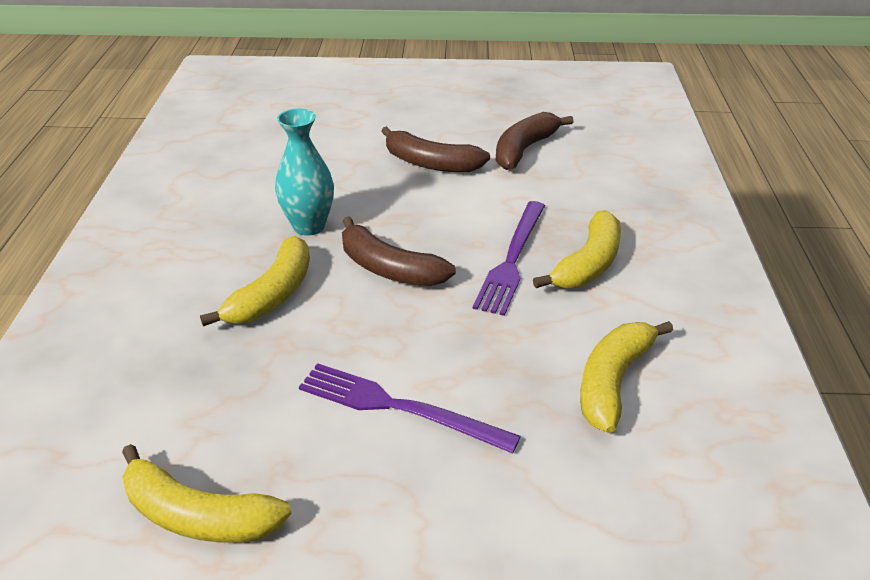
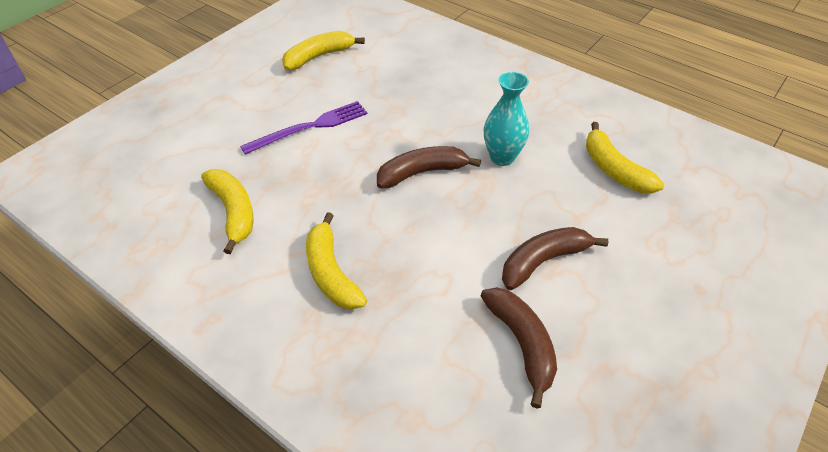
camera: 125 degrees right, 10 degrees up
yellow banana [200,236,310,326] -> yellow banana moved to [586,122,664,194]
purple fork [473,201,545,316] -> none

